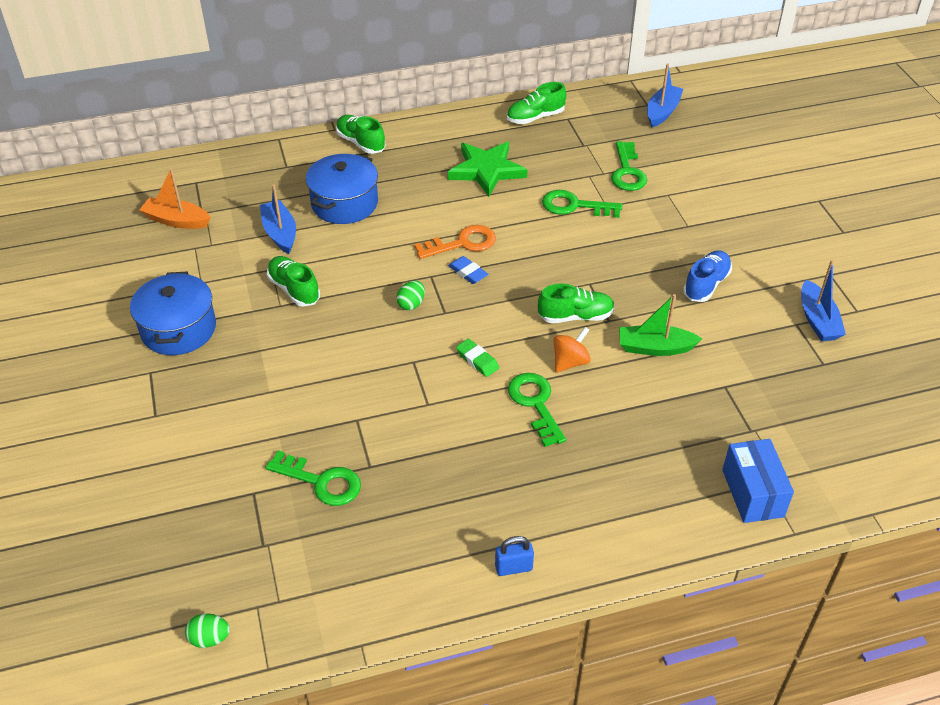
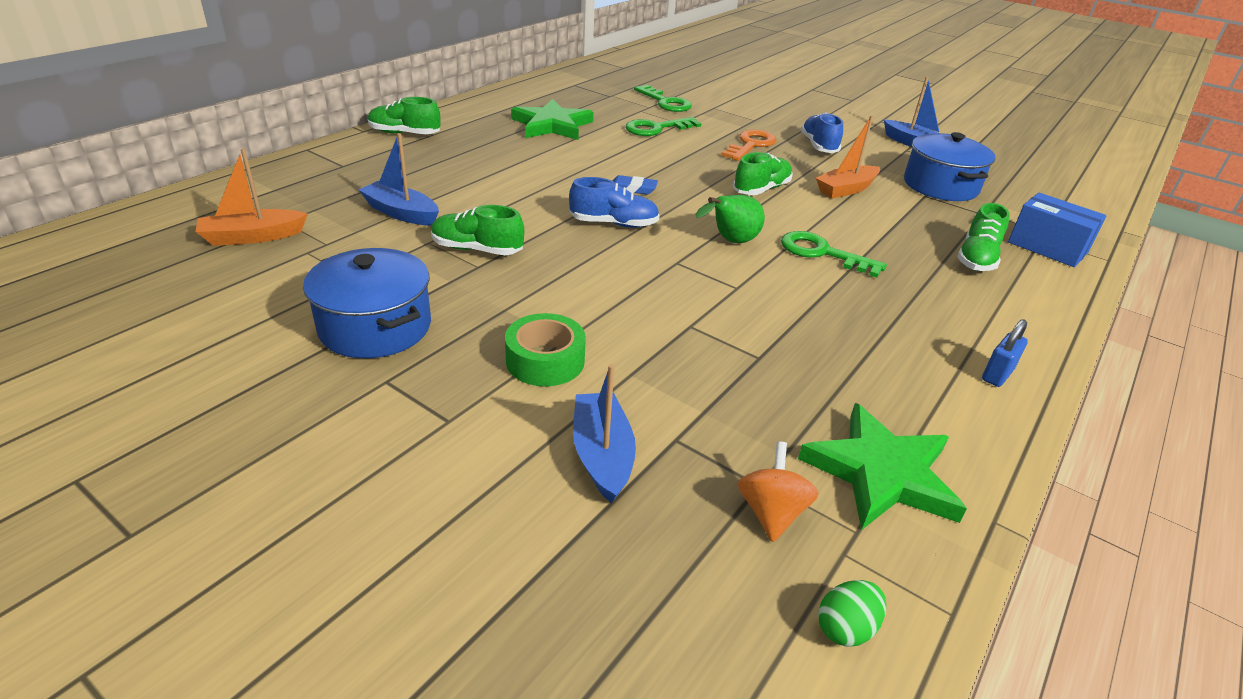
camera: 40 degrees left, 10 degrees down
green key [265,450,361,506] -> none
blue pot [306,153,378,224] -> blue pot moved to [904,132,995,201]
green egg [396,281,425,310] -> blue shoe [569,177,660,228]
orange key [414,225,496,259] -> orange key moved to [721,130,776,161]
green eraser [456,339,499,377] -> green pear [696,195,765,243]
green shoe [507,82,566,124] -> green shoe moved to [957,203,1010,271]
orange spinning top [554,327,591,373] -> orange spinning top moved to [738,441,819,542]
green boat [619,294,702,356] -> orange boat [816,115,880,198]
blue boat [647,63,683,127] -> blue boat moved to [573,364,636,503]
none -> green tape [505,313,586,386]
none -> green star [798,403,967,530]

